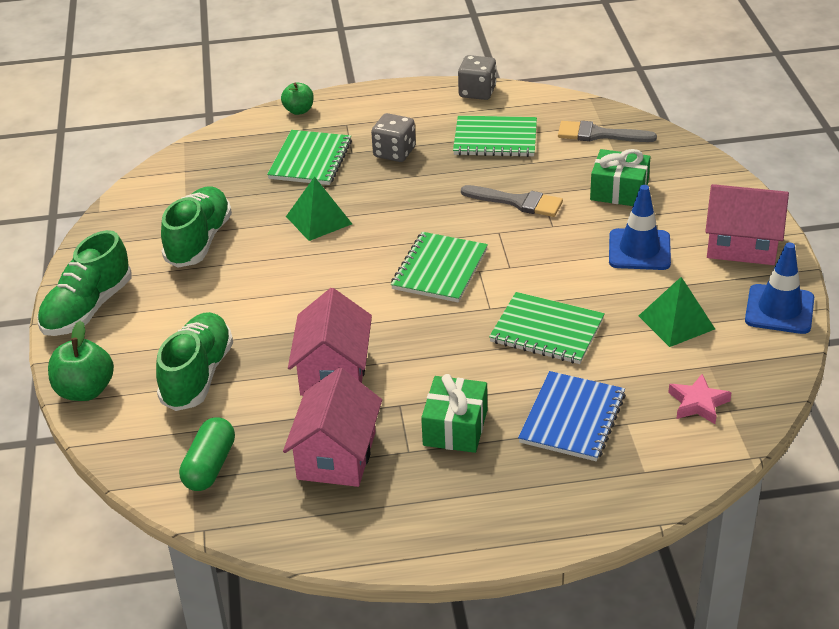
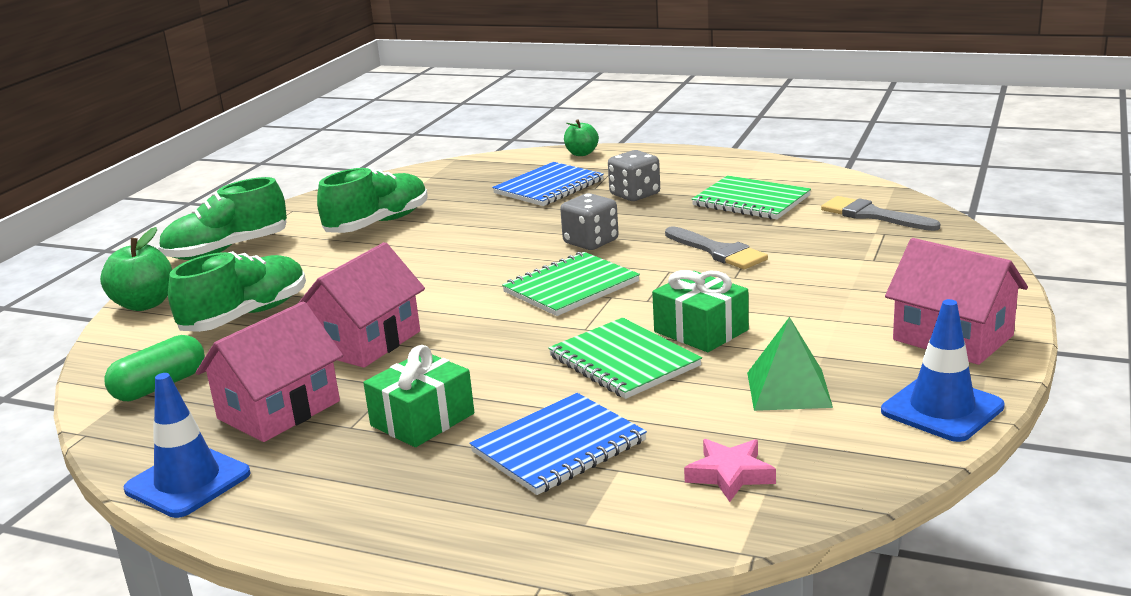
camera: 30 degrees right, 15 degrees down
green notebook [267,130,352,185] -> blue notebook [492,162,604,206]
green pyramid [286,177,352,241] -> none
grey dice [458,55,496,100] -> grey dice moved to [560,193,619,250]
green gift [590,149,650,206] -> green gift moved to [652,270,749,352]
blue traffic cone [609,185,671,270] -> blue traffic cone moved to [124,373,251,518]

